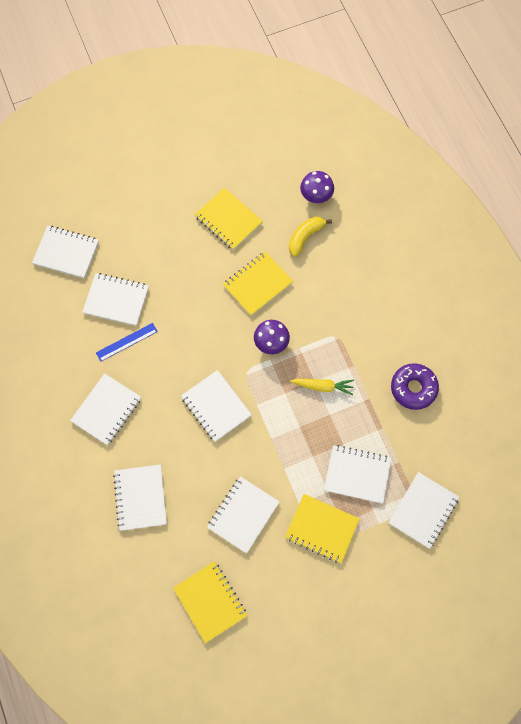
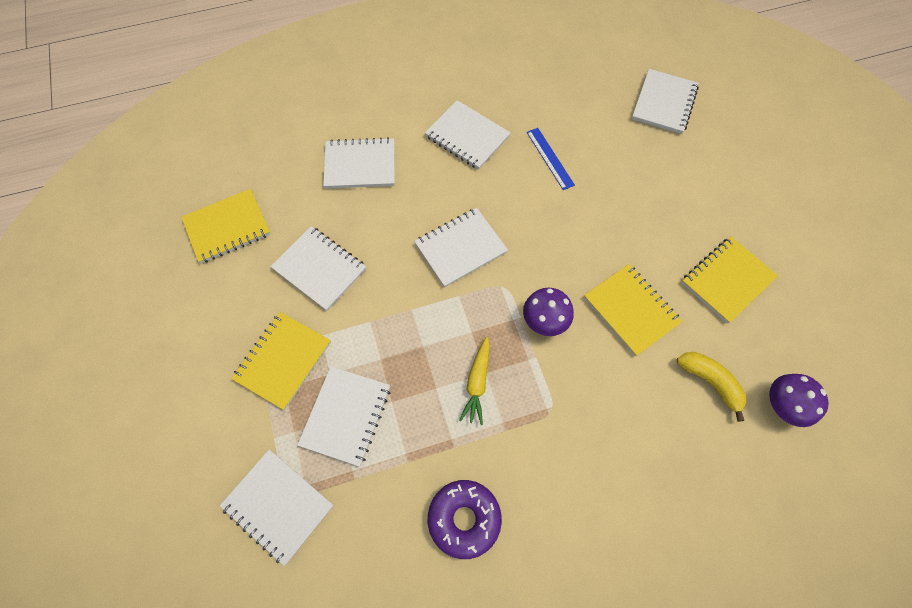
camera: 95 degrees right, 5 degrees down
white notebook [82,273,149,326] -> none

